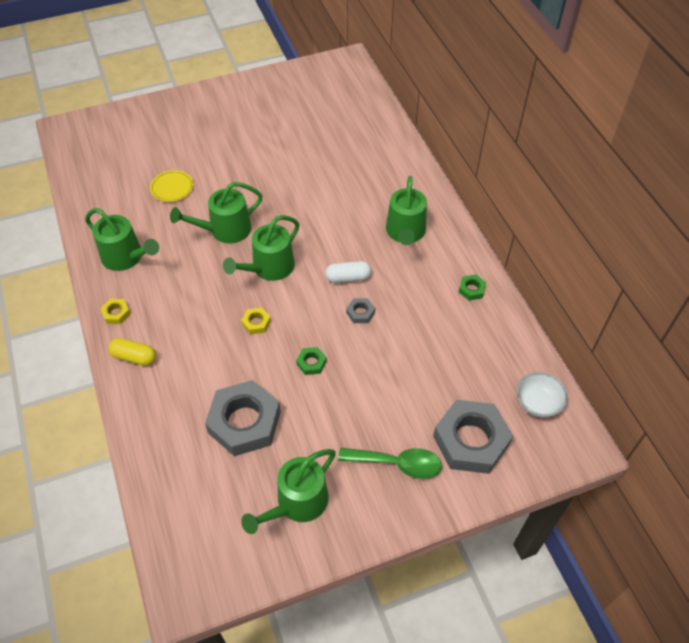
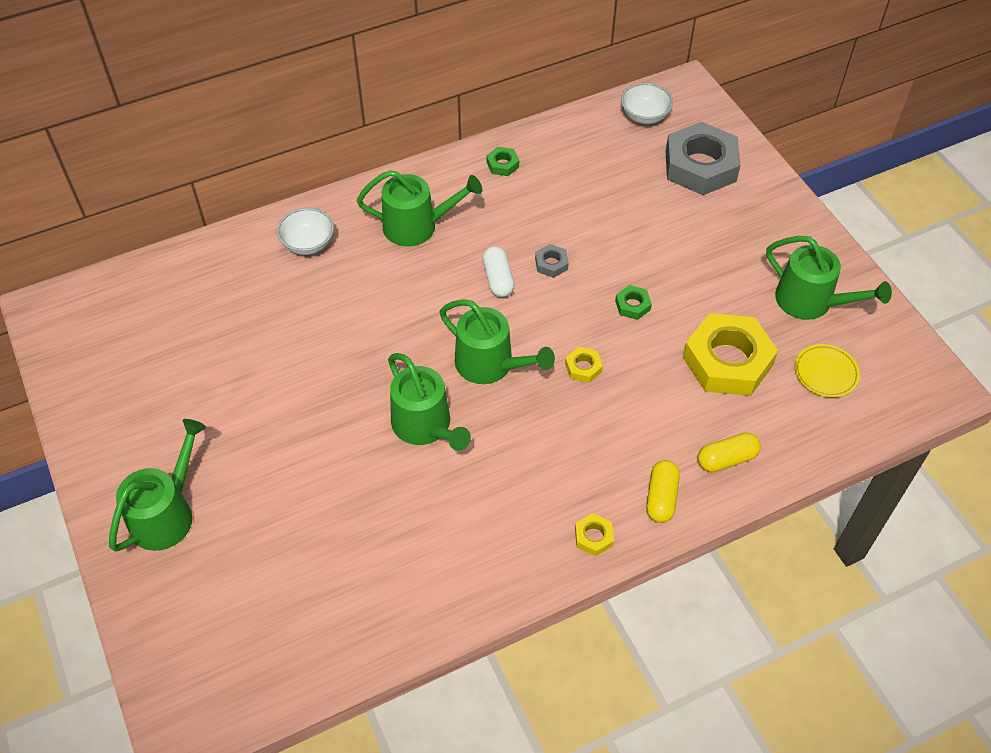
camera: 95 degrees left, 0 degrees up
green watering can [85,208,159,271] -> green watering can moved to [109,419,206,552]
yellow plate [150,170,193,202] -> yellow plate moved to [795,344,860,397]
grey nut [205,380,281,456] -> yellow nut [683,313,778,396]
green spoon [338,448,442,479] -> none
none -> white bowl [277,208,334,255]
none -> yellow capsule [698,432,761,472]

